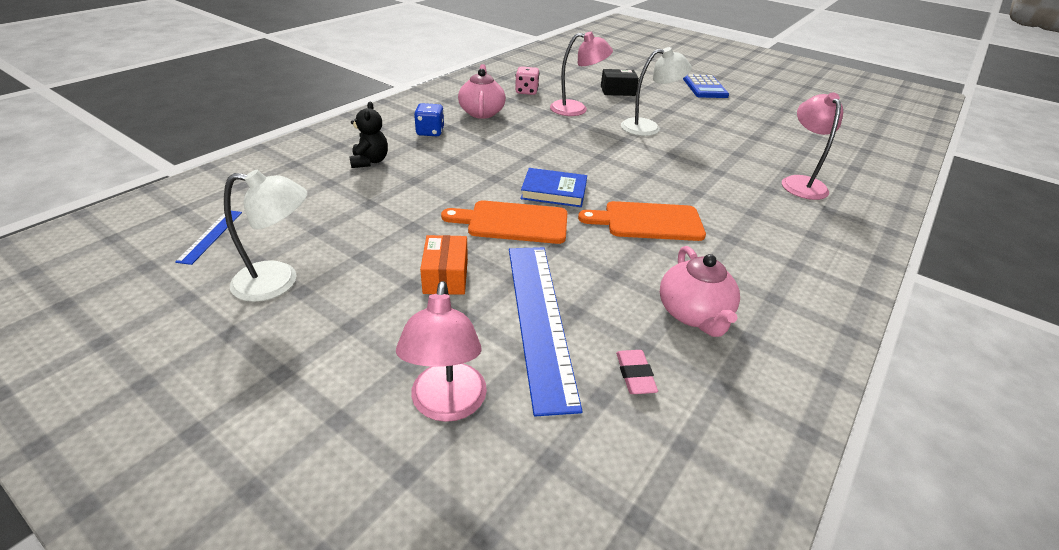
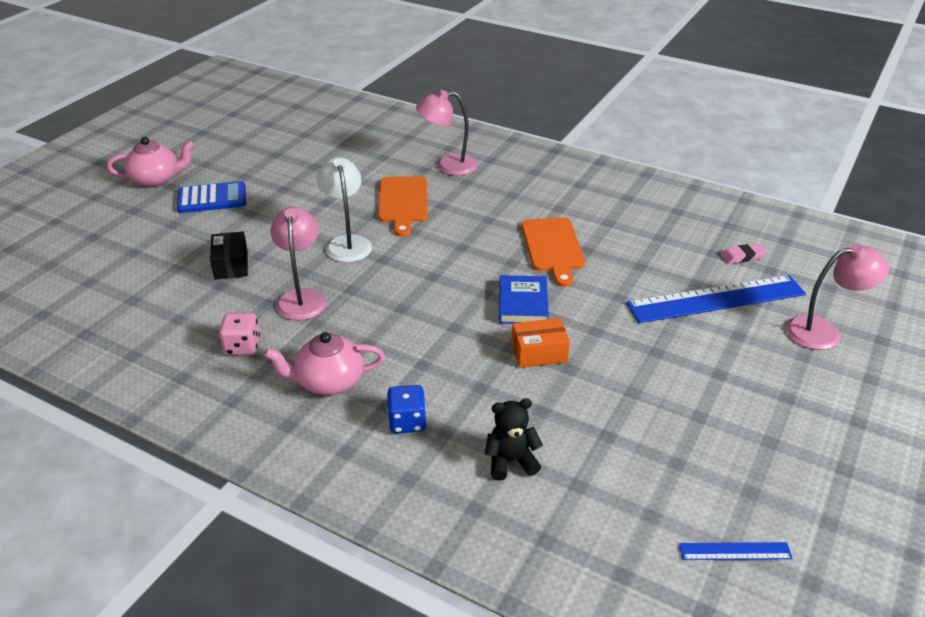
camera: 95 degrees left, 0 degrees up
white lamp [224,170,307,302] -> none
orange box [420,235,468,295] -> orange box moved to [512,318,570,368]
orange cutting board [441,201,567,244] -> orange cutting board moved to [378,176,428,237]
pink teapot [660,246,740,337] -> pink teapot moved to [107,137,194,187]

